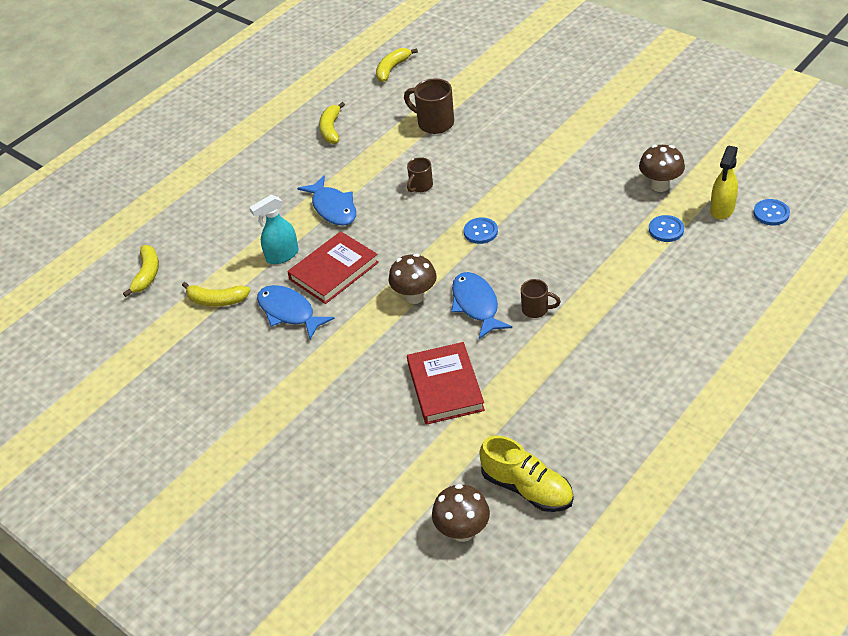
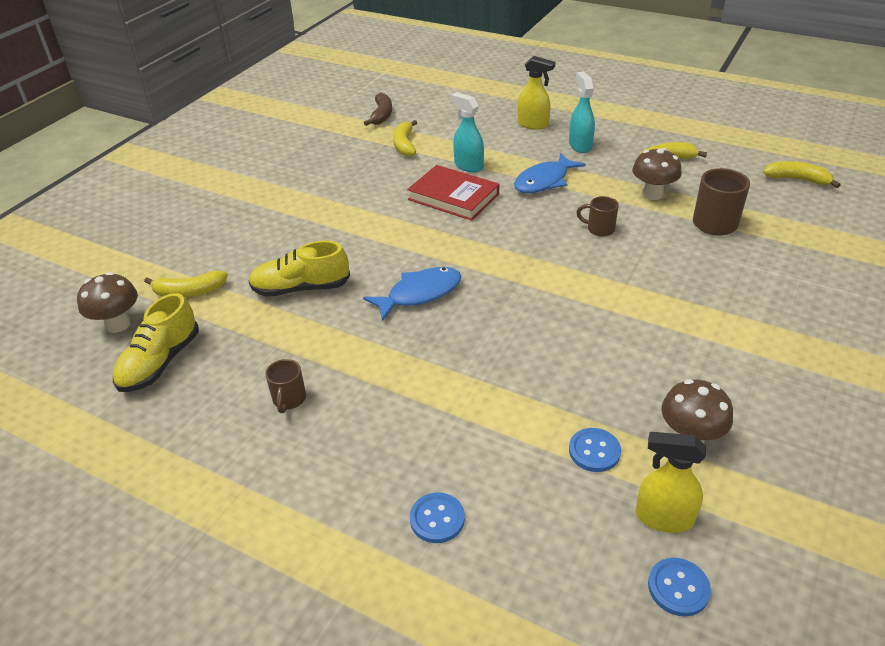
camera: 75 degrees right, 5 degrees down
yellow banana [123,245,159,297] -> yellow banana moved to [144,270,228,297]
blue fish [257,285,335,339] -> none
brown mushroom [389,254,437,304] -> brown mushroom moved to [632,148,682,200]
red book [407,342,485,425] -> yellow shoe [248,241,350,297]
blue button [464,217,498,244] -> blue button moved to [410,492,465,543]
brown mug [521,279,561,318] -> brown mug moved to [265,359,306,413]
none -> brown banana [364,93,392,126]
none -> yellow spray bottle [518,56,555,130]
none -> turquoise spray bottle [569,72,595,153]

